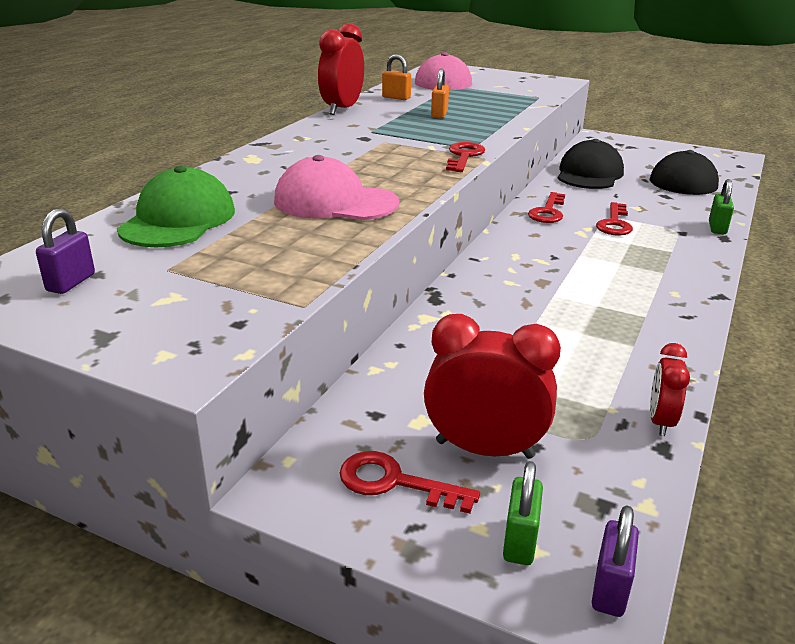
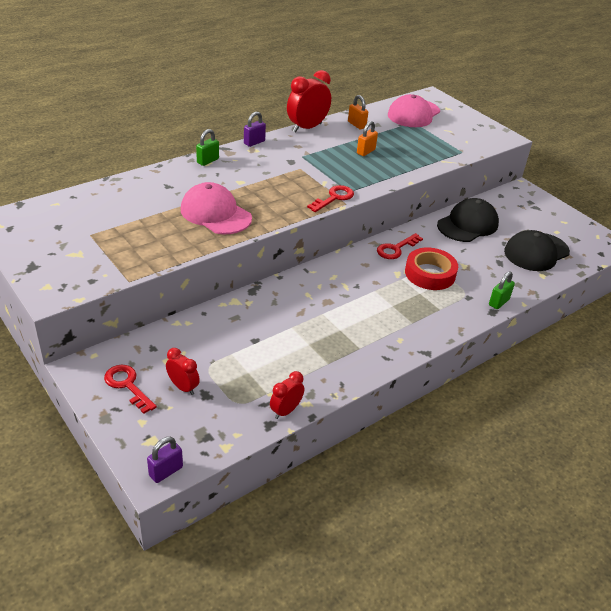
camera: 25 degrees right, 10 degrees up
purple padlock [36,208,95,294] -> purple padlock moved to [244,112,266,147]
green cap [117,166,235,247] -> none
red clock [424,314,561,459] -> red clock [166,348,200,395], size x0.57
green padlock [503,461,543,565] -> green padlock moved to [196,129,219,166]
red key [596,202,633,236] -> red tape [405,248,458,290]

